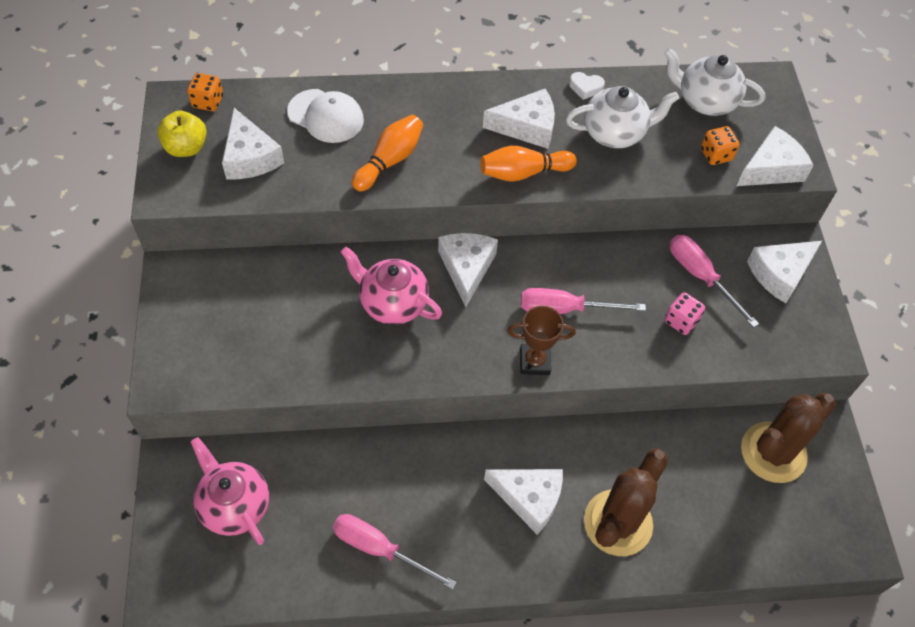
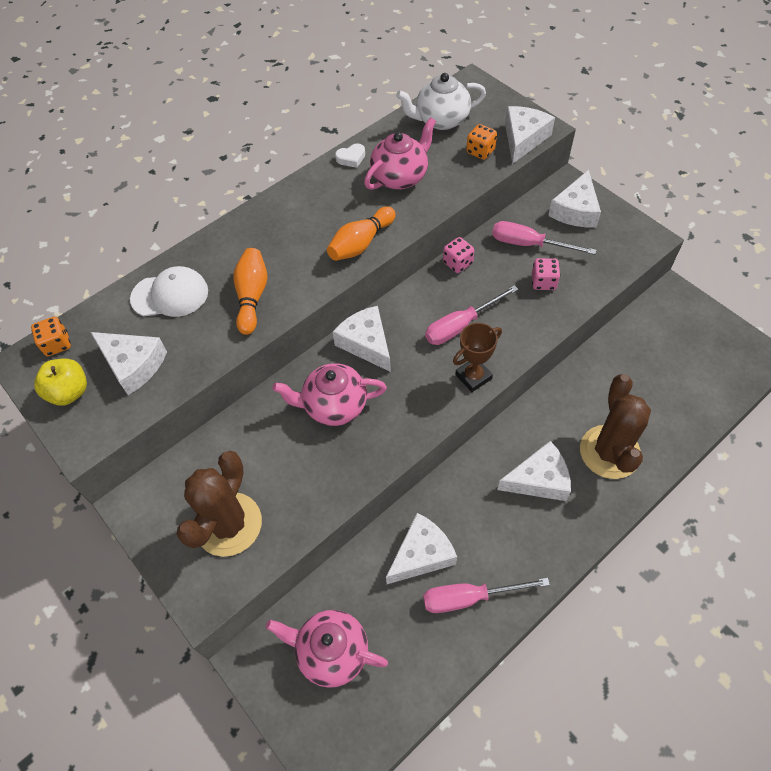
camera: 30 degrees left, 0 degrees up
white cheese [483,89,555,149] -> white cheese moved to [386,513,457,584]
white teapot [566,86,679,148] -> pink teapot [364,117,436,190]
brown cactus [741,393,836,483] -> brown cactus moved to [176,451,262,557]
none -> pink dice [443,237,474,273]

